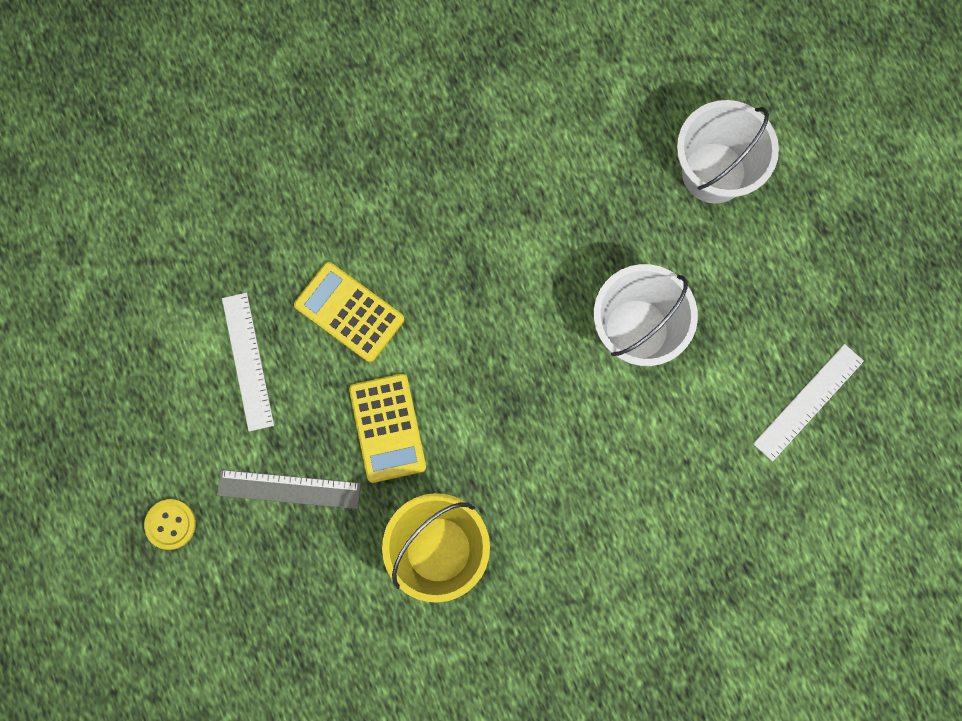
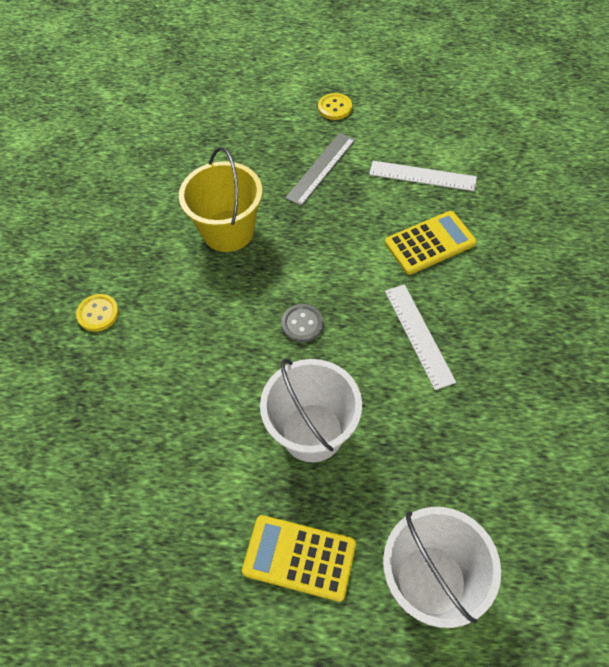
camera: 120 degrees right, 20 degrees down
yellow calculator [349,374,426,483] -> yellow calculator moved to [242,515,356,602]
white ruler [753,344,864,462] -> white ruler moved to [385,284,456,390]
none -> yellow button [76,294,119,332]
none -> grey button [281,304,324,343]

